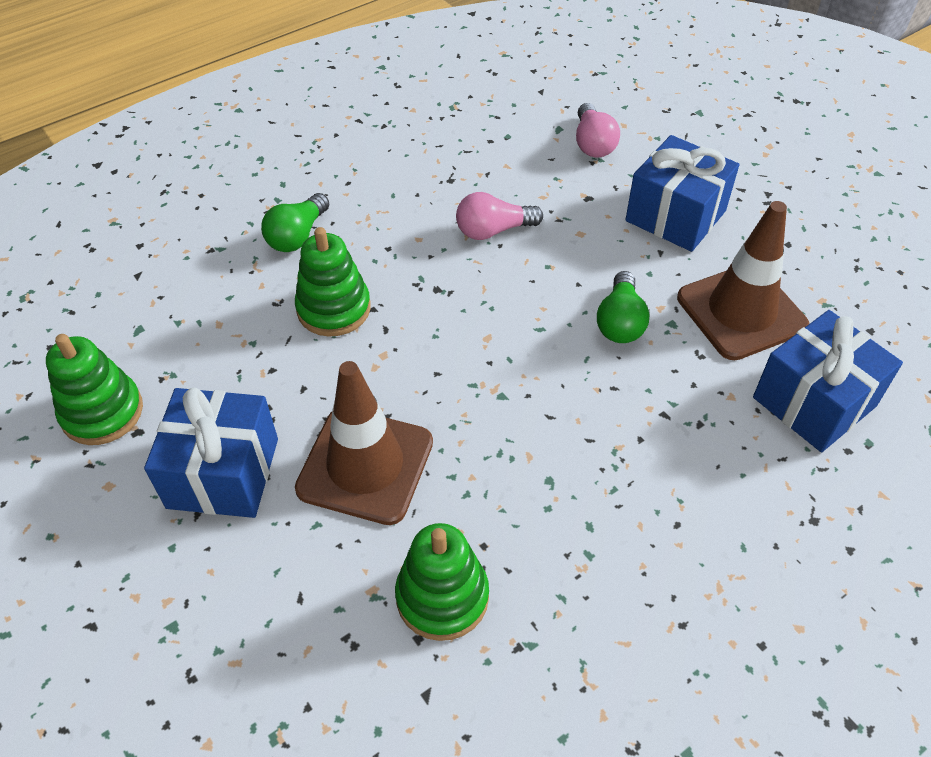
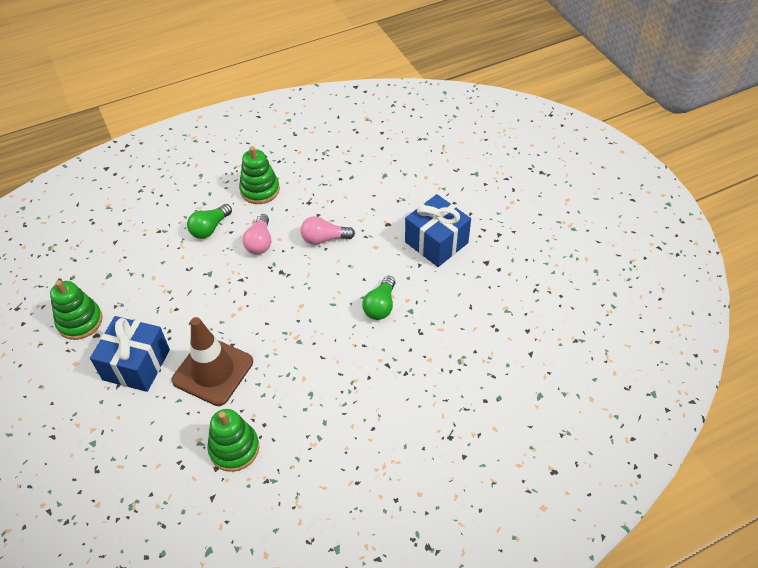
camera: 10 degrees right, 0 degrees up
green stacking toy [295,227,371,337] -> green stacking toy moved to [239,146,280,204]
pink light bulb [576,103,620,157] -> pink light bulb moved to [243,214,271,255]
brown traffic cone [677,201,809,360] -> none
blue gift [753,310,903,452] -> none

